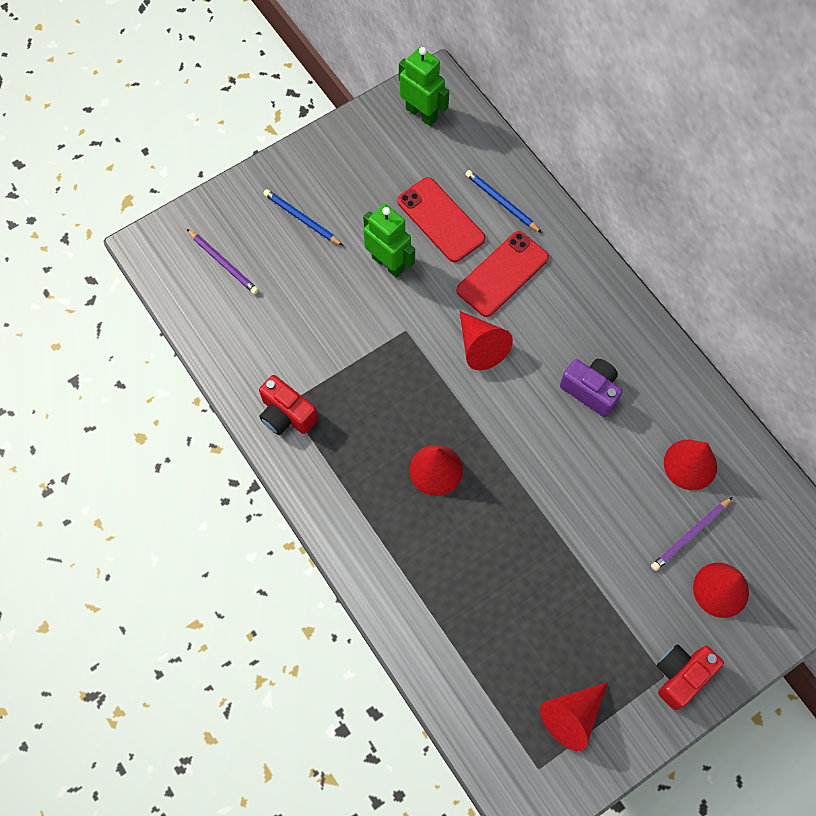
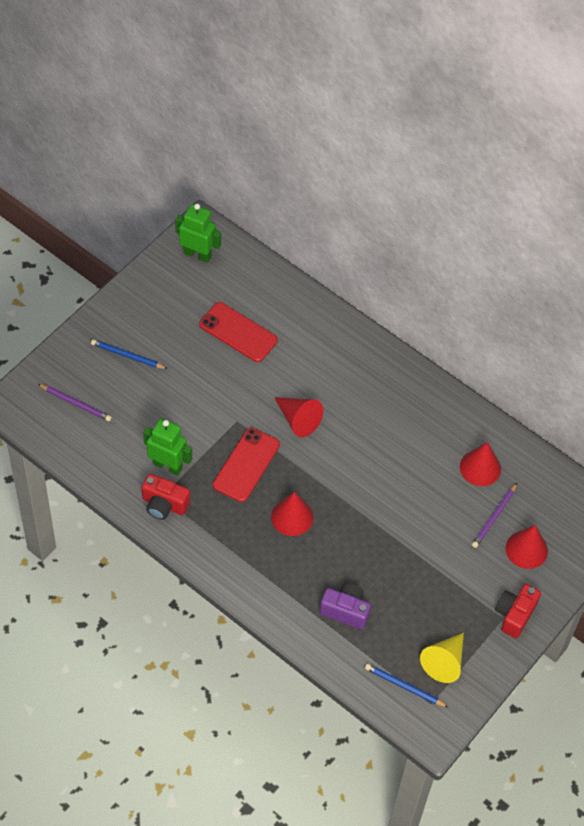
camera: 20 degrees left, 10 degrees down
green robot [363,204,415,278] -> green robot moved to [143,418,192,476]
red phone [456,231,549,317] -> red phone moved to [213,427,280,502]
blue pencil [465,170,542,233] -> blue pencil moved to [365,664,448,707]
red cone [540,682,608,751] -> yellow cone [420,633,464,683]
purple camera [560,359,622,417] -> purple camera moved to [320,583,371,630]

